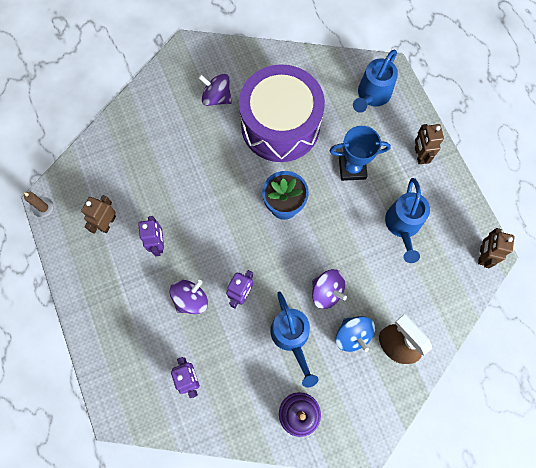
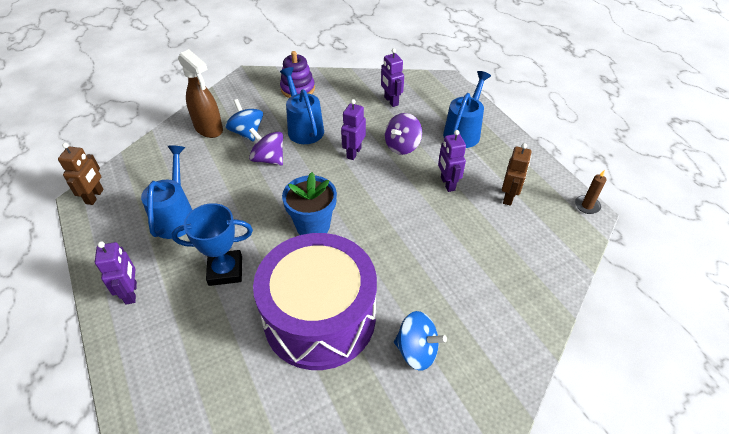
camera: 175 degrees right, 25 degrees down
purple spinning top [198,74,232,106] -> blue spinning top [394,311,447,370]
blue watering can [353,50,398,113] -> blue watering can moved to [443,71,491,148]
brown robot [415,124,444,164] -> purple robot [95,241,137,304]

